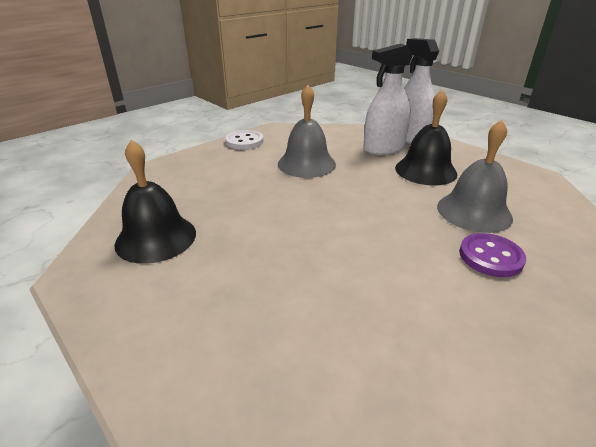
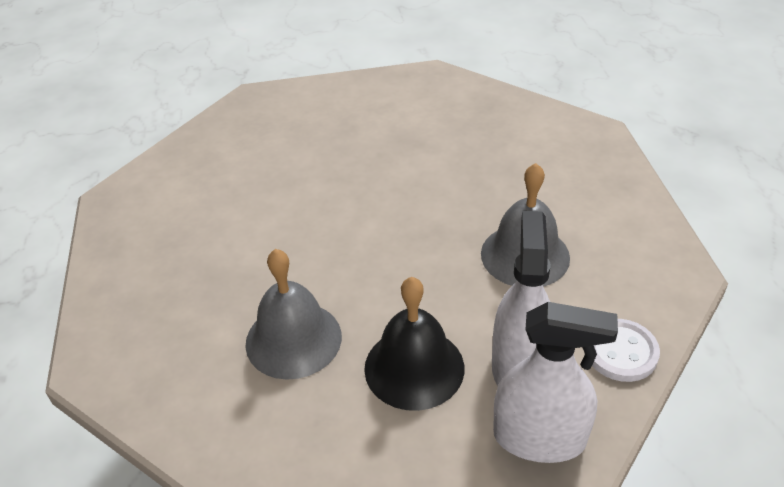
camera: 125 degrees right, 10 degrees up
black bell [114,140,196,264] -> none
white button [225,130,263,150] -> white button moved to [592,319,660,382]
purple button [459,233,526,277] -> none

